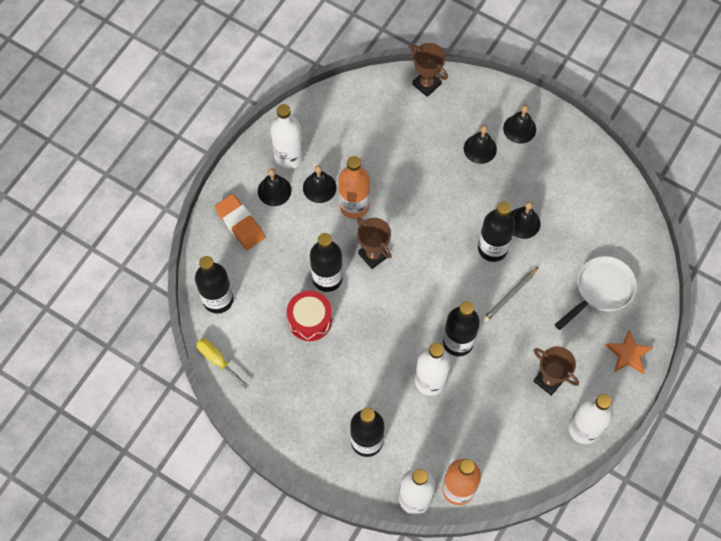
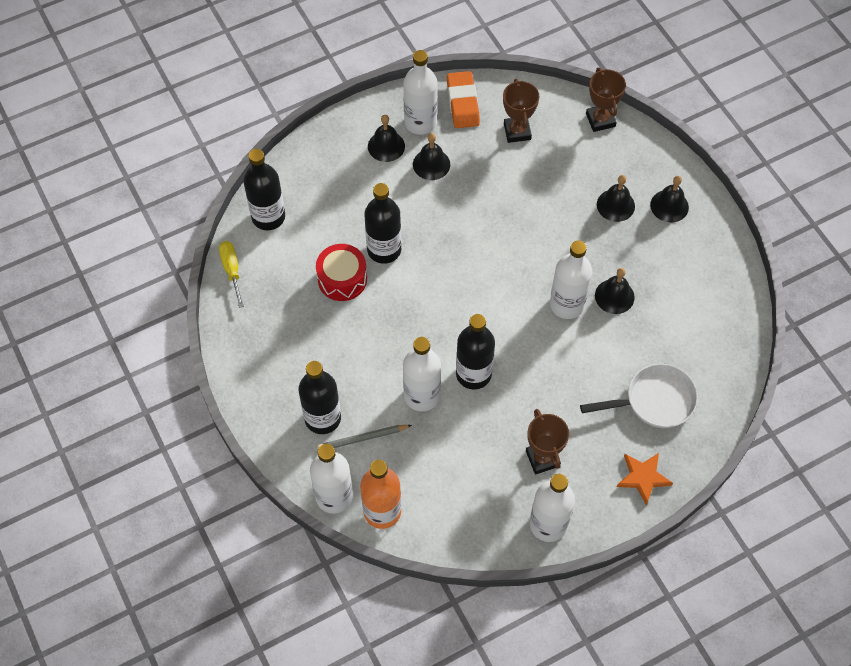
camera: 30 degrees right, 5 degrees down
orange eraser [215,194,265,250] -> orange eraser moved to [447,71,480,128]
orange bottle [339,156,370,219] -> none
brown trophy [357,217,392,269] -> brown trophy moved to [503,79,539,143]
black bottle [478,201,515,262] -> white bottle [550,241,592,319]
grey pencil [483,267,539,322] -> grey pencil moved to [318,425,412,449]

